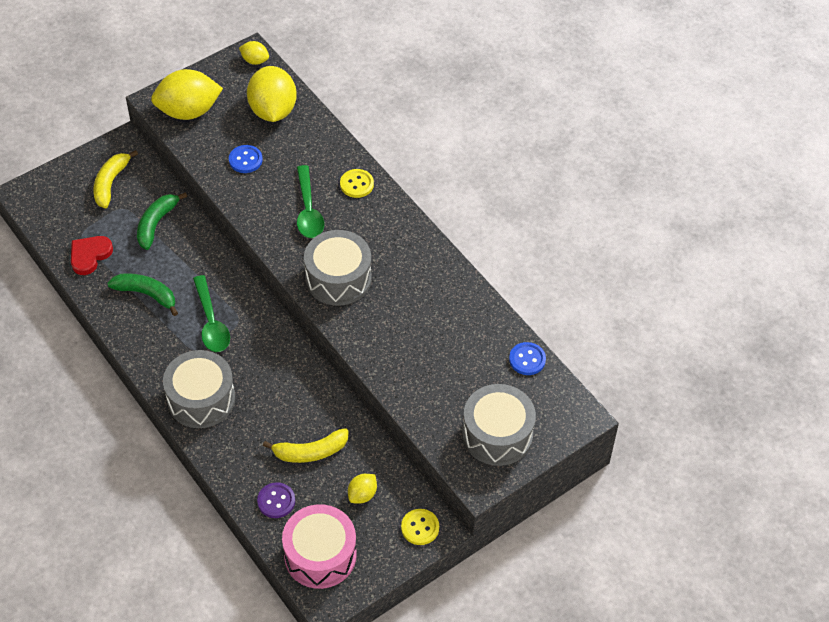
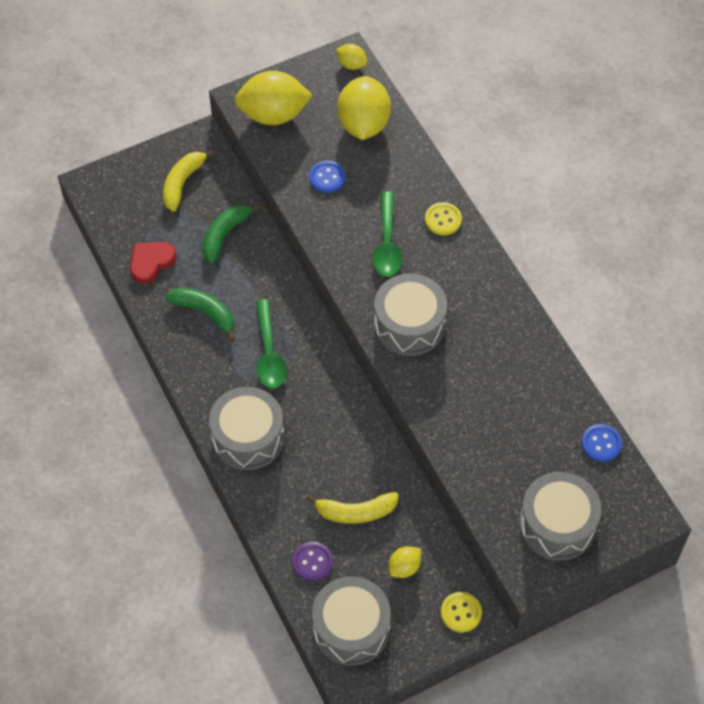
camera: 10 degrees right, 5 degrees up
pink drum [282,504,357,589] -> grey drum [312,576,391,666]

